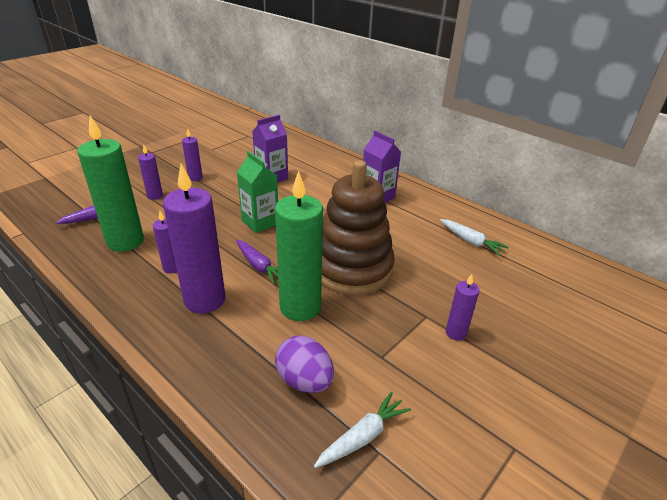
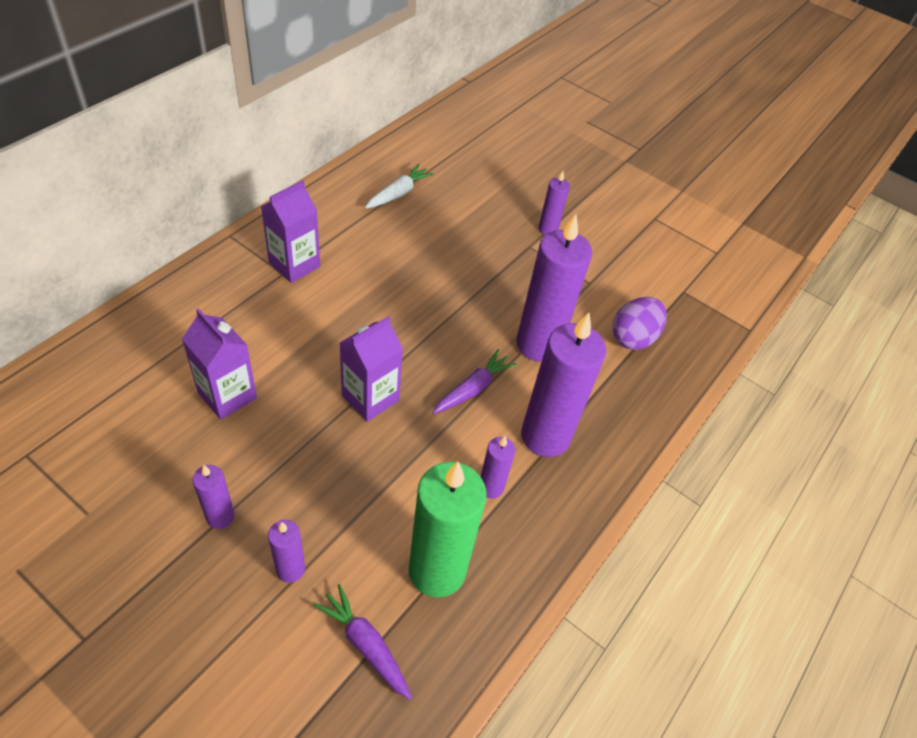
camera: 100 degrees left, 15 degrees up
green carton [237,151,278,233] -> purple carton [340,316,403,422]
green candle [275,171,323,321] -> purple candle [516,214,592,362]
white carrot [314,392,411,468] -> none
brown stacking toy [322,160,395,295] -> none

